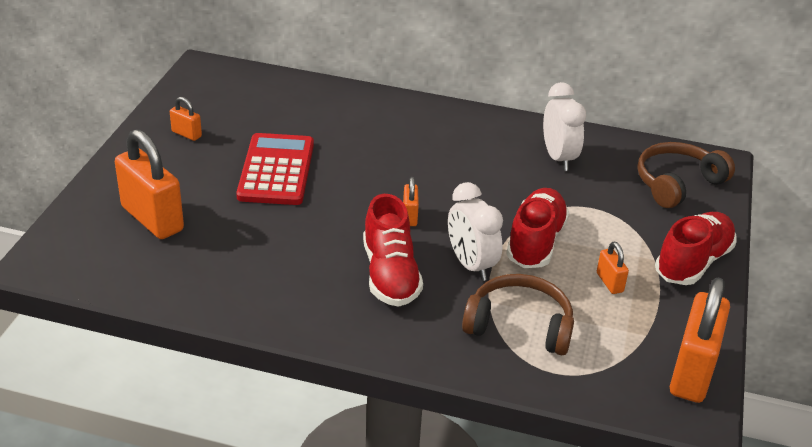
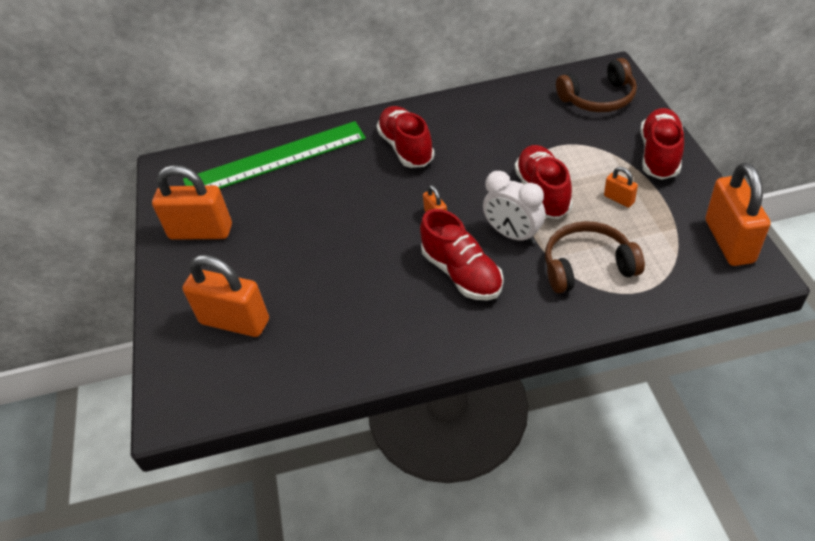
camera: 20 degrees left, 10 degrees up
orange padlock [170,97,202,141] -> orange padlock [152,165,232,240], size x2.16
red calculator [236,133,314,205] -> none
white clock [543,82,586,171] -> none
brown headphones [637,142,735,208] -> brown headphones turned 135 degrees counterclockwise [556,58,637,112]
none -> green ruler [183,121,366,189]
none -> red shoe [377,106,435,168]

